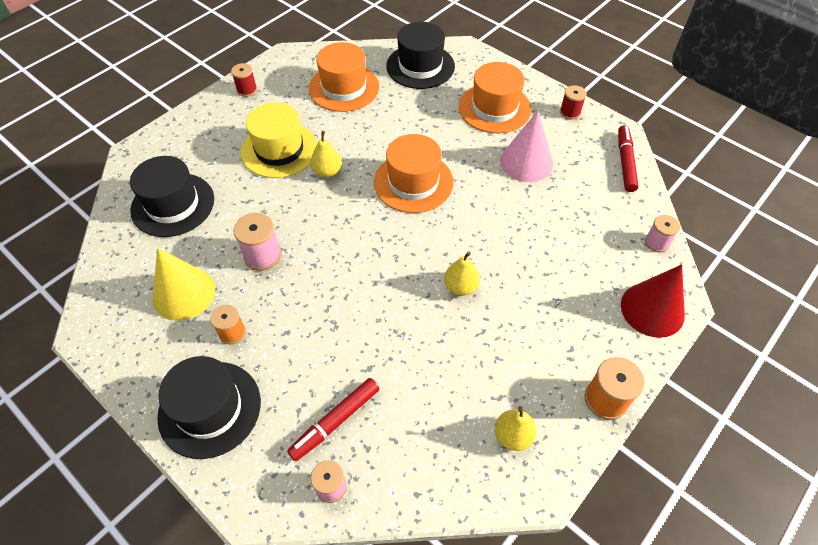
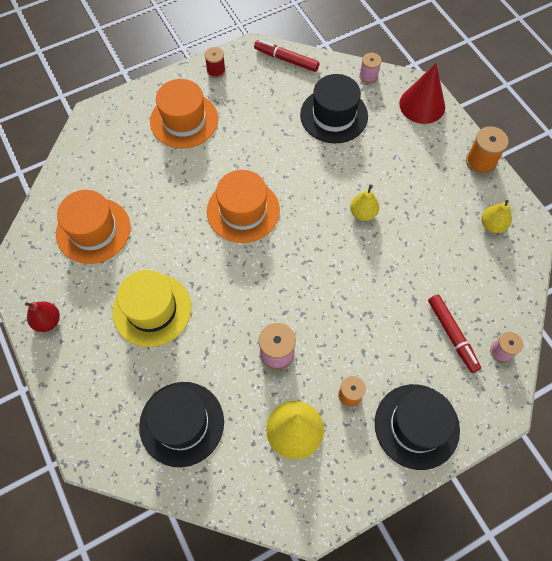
camera: 70 degrees left, 10 degrees up
red spool [231,63,257,97] -> red pear [25,302,60,332]
yellow pear [310,131,342,178] -> none
black hat [386,22,455,89] -> black hat moved to [300,74,368,143]
pink cone [500,111,553,182] -> none

